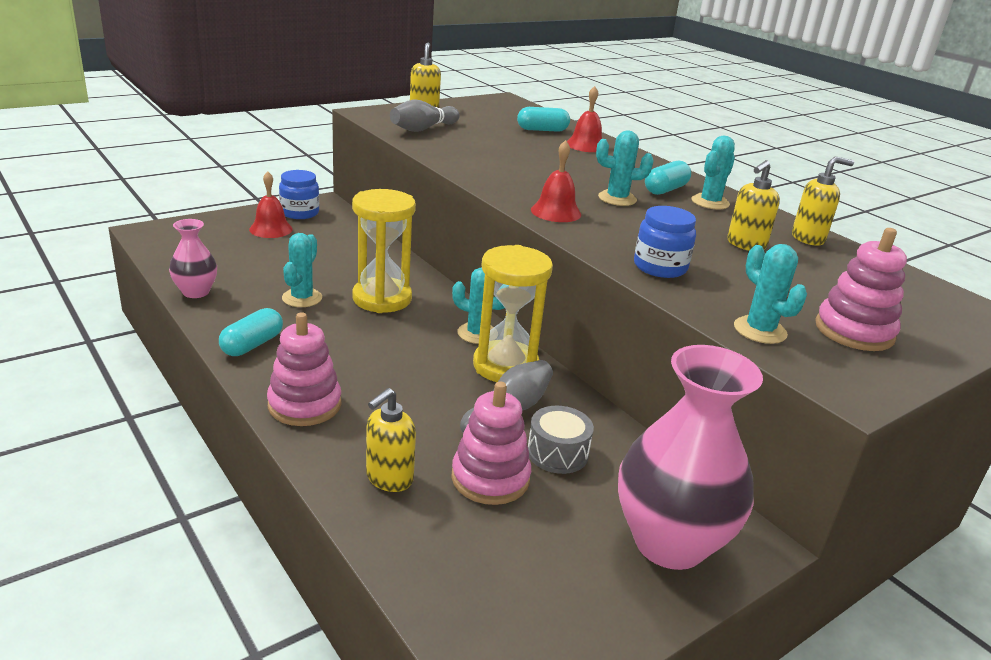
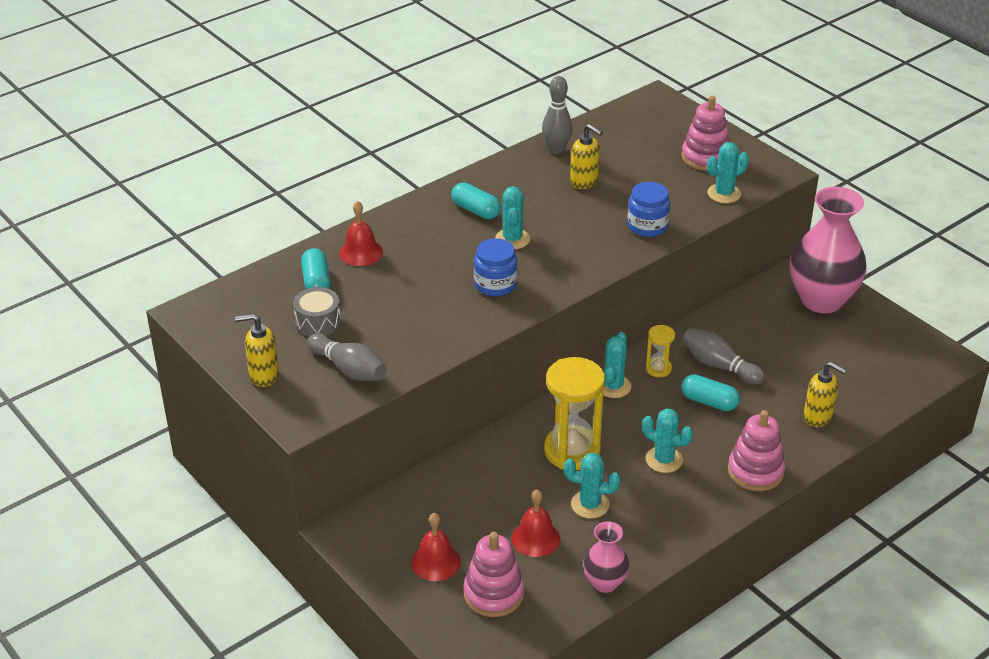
camera: 90 degrees left, 10 degrees up
turquoise capsule [219,308,283,356] -> turquoise capsule moved to [681,374,740,411]
blue jar [279,170,319,219] -> blue jar moved to [474,238,518,296]
pink stacking toy [451,382,531,505] -> pink stacking toy moved to [464,532,524,617]
yellow hourglass [473,245,553,382] -> yellow hourglass [646,325,675,377], size x0.49
grey drum [528,406,594,474] -> grey drum moved to [293,287,341,336]
red bell [531,140,581,222] -> red bell moved to [512,489,560,557]
turquoise cactus [691,136,735,209] -> turquoise cactus moved to [642,408,693,473]
yellow soap dispenser [792,156,854,246] -> grey bowling pin [542,76,573,154]

